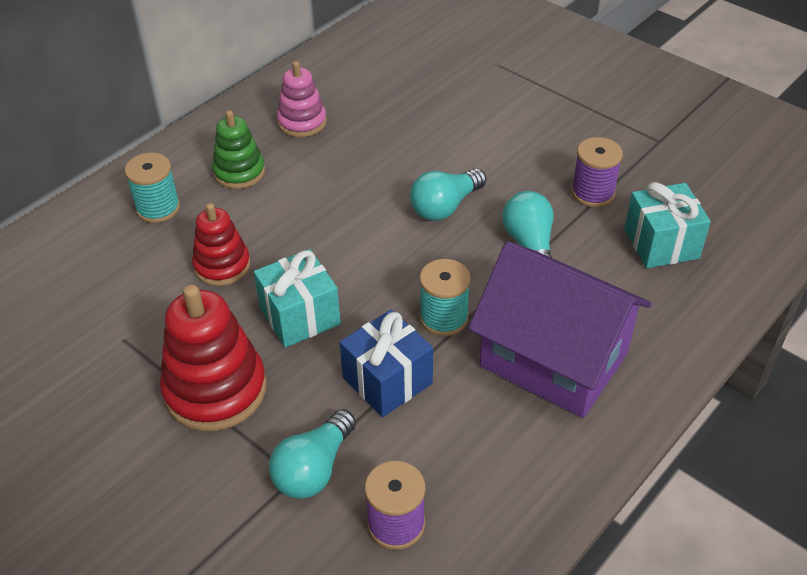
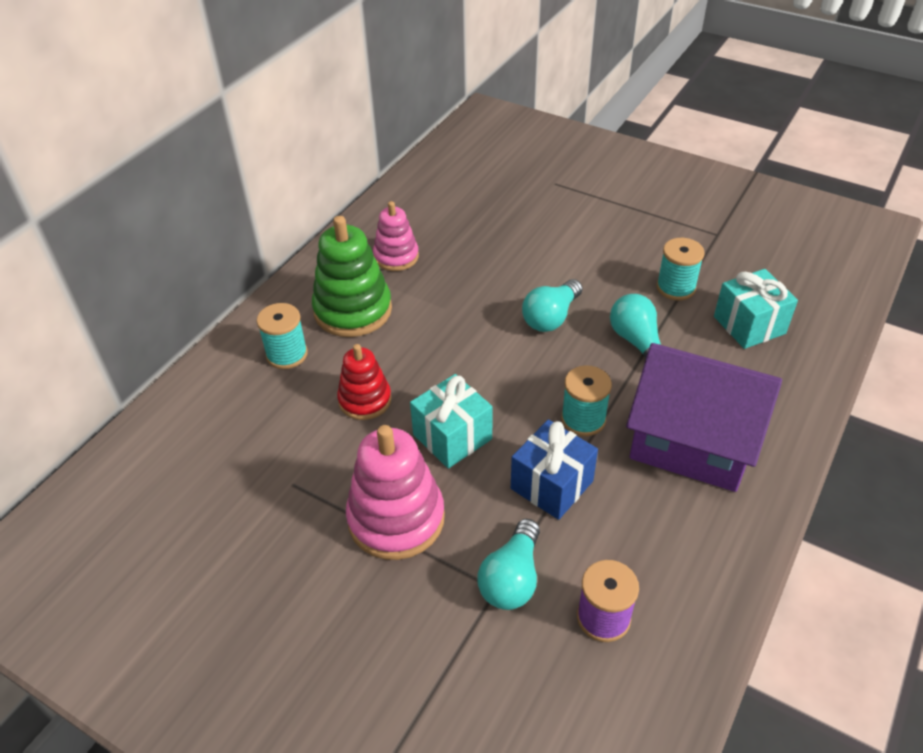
camera: 10 degrees left, 0 degrees up
red stacking toy [160,285,267,431] -> pink stacking toy [346,425,445,560]
green stacking toy [212,110,265,189] -> green stacking toy [312,216,392,337], size x1.63
purple spool [571,137,623,207] -> turquoise spool [656,238,705,301]

